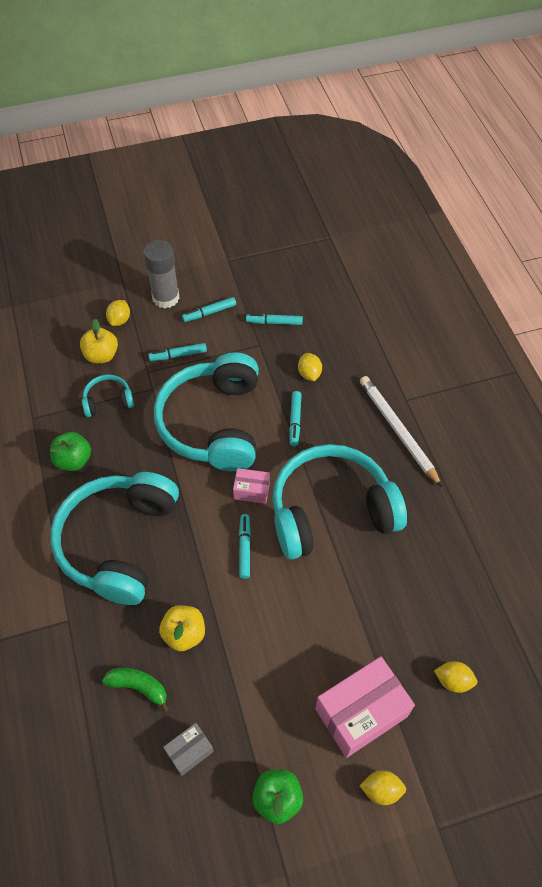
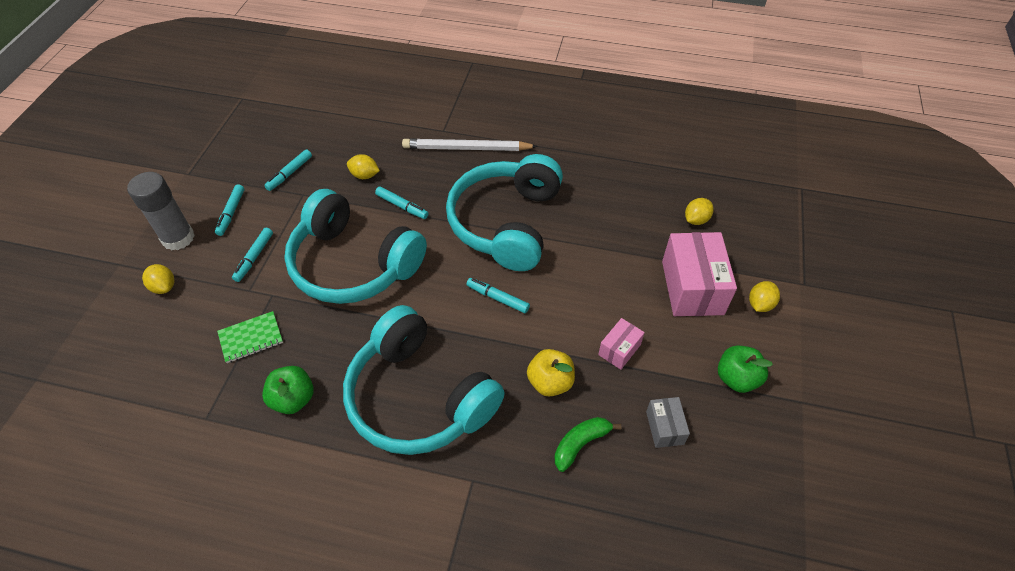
camera: 60 degrees left, 5 degrees down
yellow apple [80,319,118,363] -> none
turquoise headphones [82,374,134,417] -> green notebook [217,311,283,363]
pink box [233,468,270,504] -> pink box moved to [598,318,645,370]

